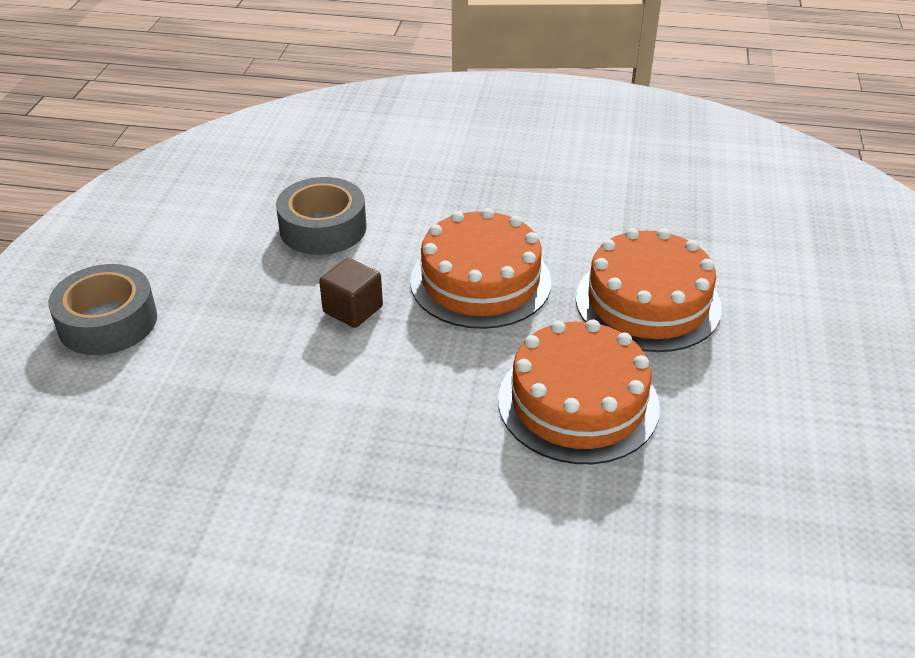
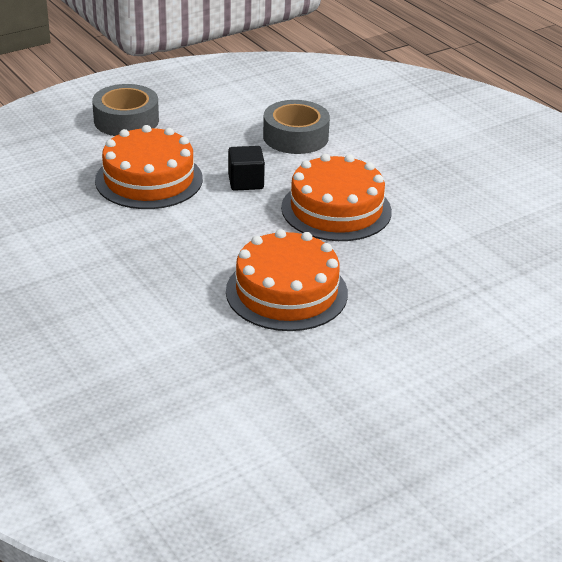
camera: 45 degrees right, 5 degrees down
brown cube [319,258,383,328] -> black cube [228,146,265,191]
orange cake [576,228,722,352] -> orange cake moved to [95,125,203,209]

